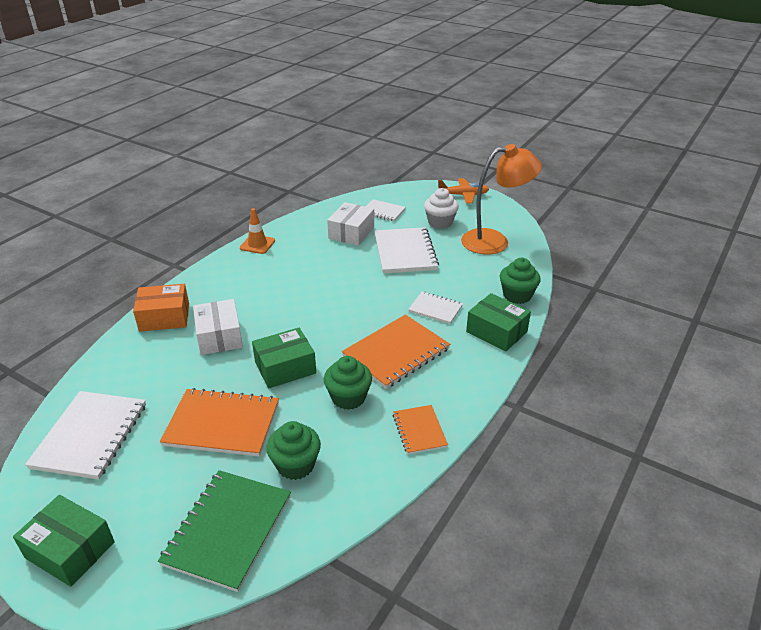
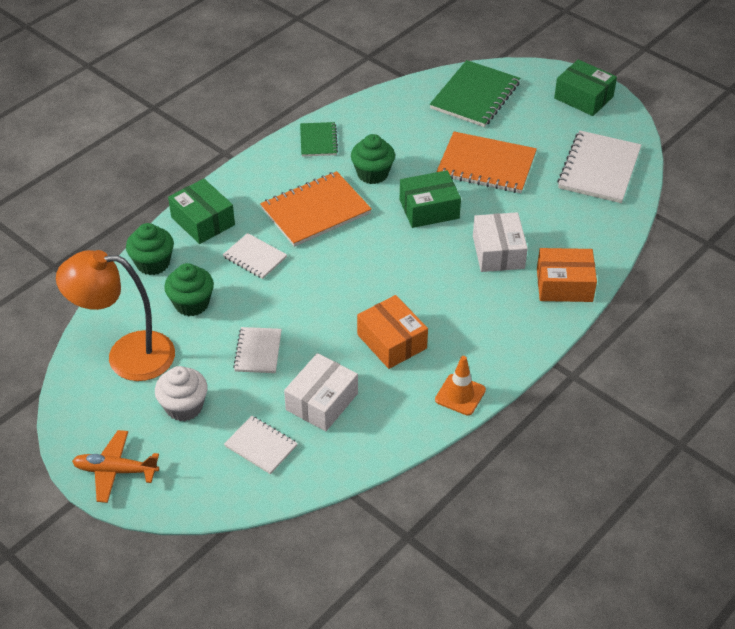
camera: 170 degrees left, 10 degrees up
green cupcake [266,421,321,480] -> green cupcake moved to [164,263,214,316]
white notebook [374,227,439,274] -> white notebook [233,327,282,373], size x0.56
orange notebook [393,405,448,455] -> green notebook [300,122,338,156]
none -> orange box [357,295,428,369]

